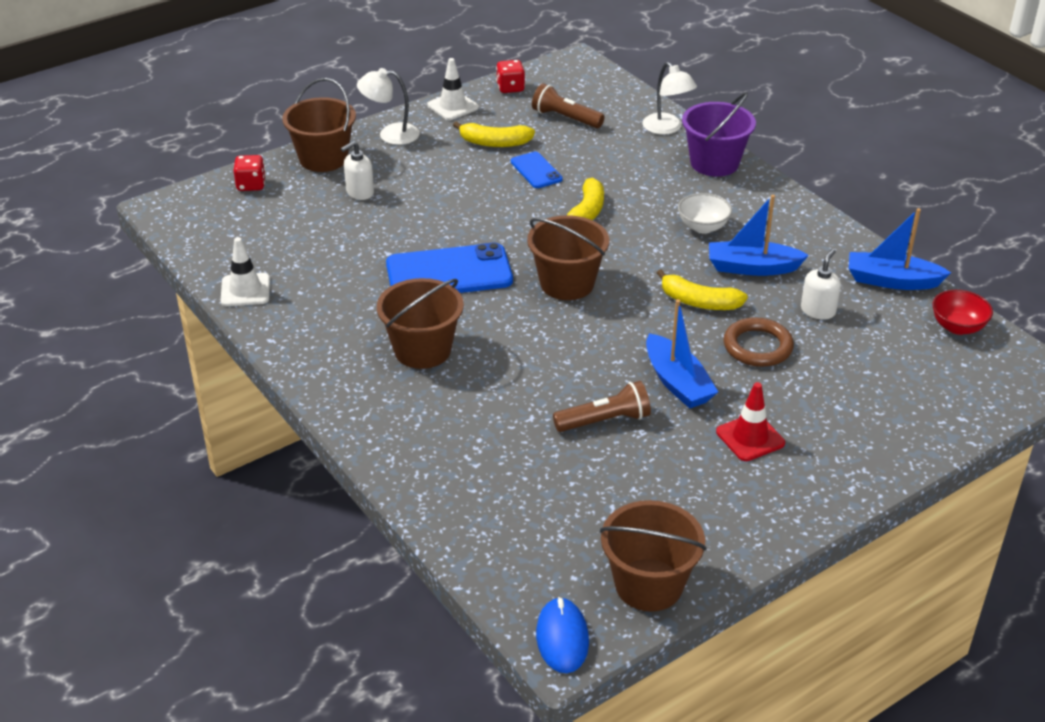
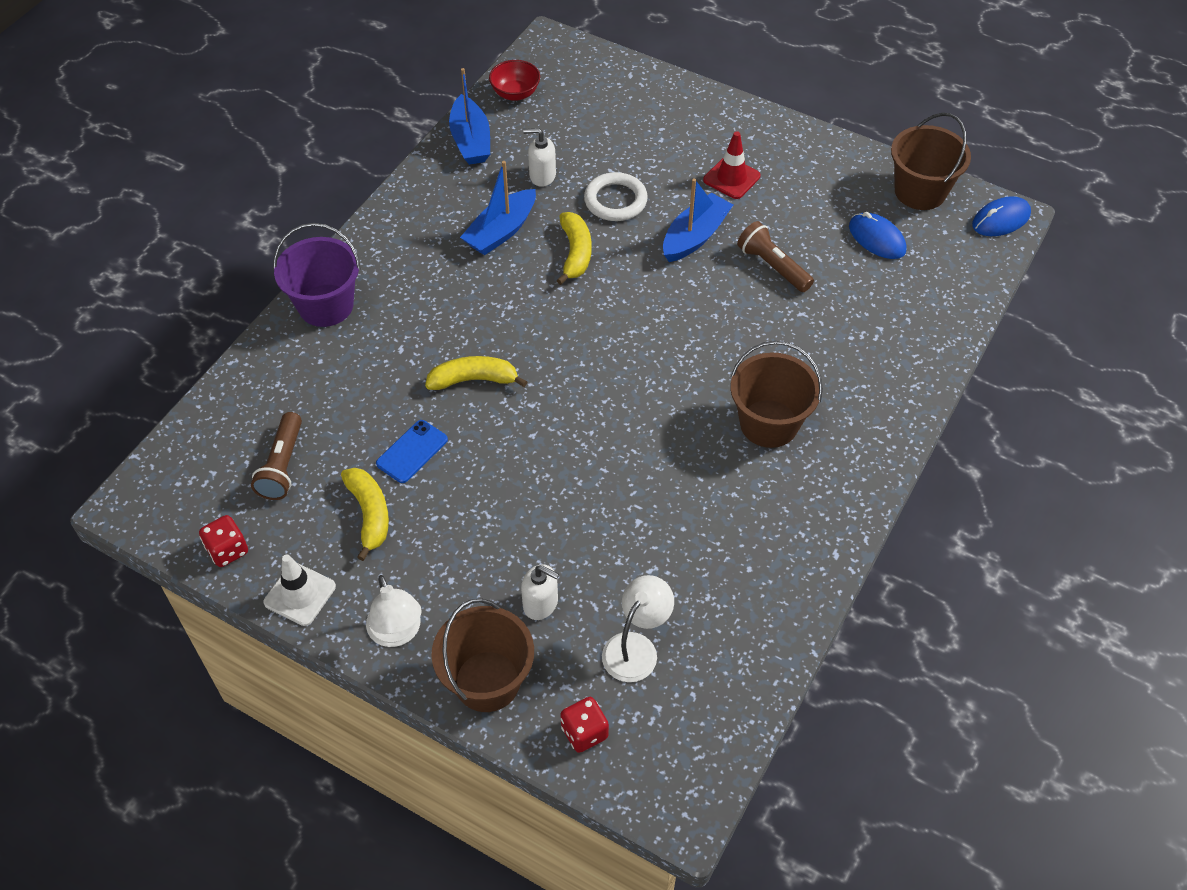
camera: 115 degrees left, 15 degrees up
white traffic cone [221,237,270,306] -> none
blue phone [386,243,513,293] -> none
brown bucket [527,215,609,300] -> none
white lamp [642,62,697,135] -> white lamp moved to [602,575,674,682]
white bowl [678,193,732,233] -> none
blue boat [709,195,809,276] -> blue boat turned 60 degrees clockwise [460,161,536,255]
brown ring [724,317,794,367] -> white ring [584,172,648,221]
none -> blue mouse [849,212,906,259]

